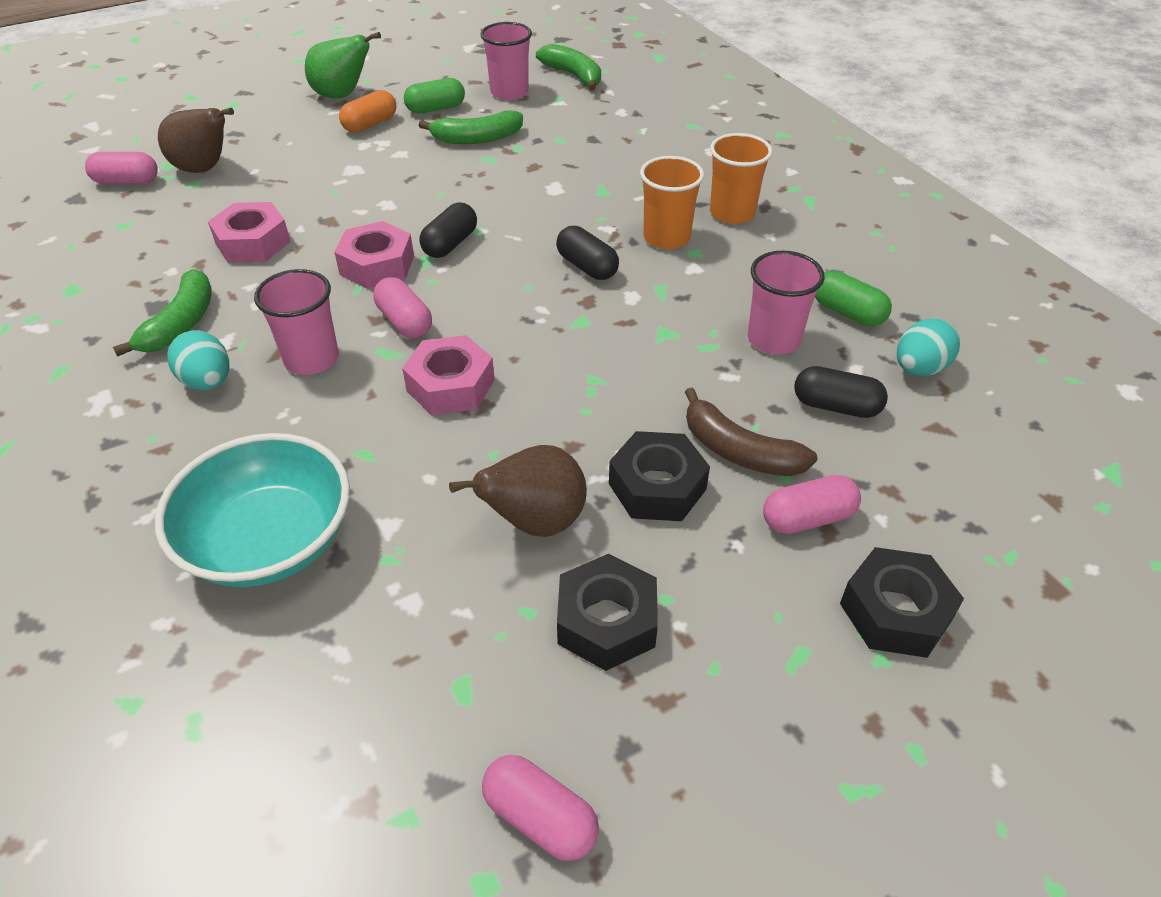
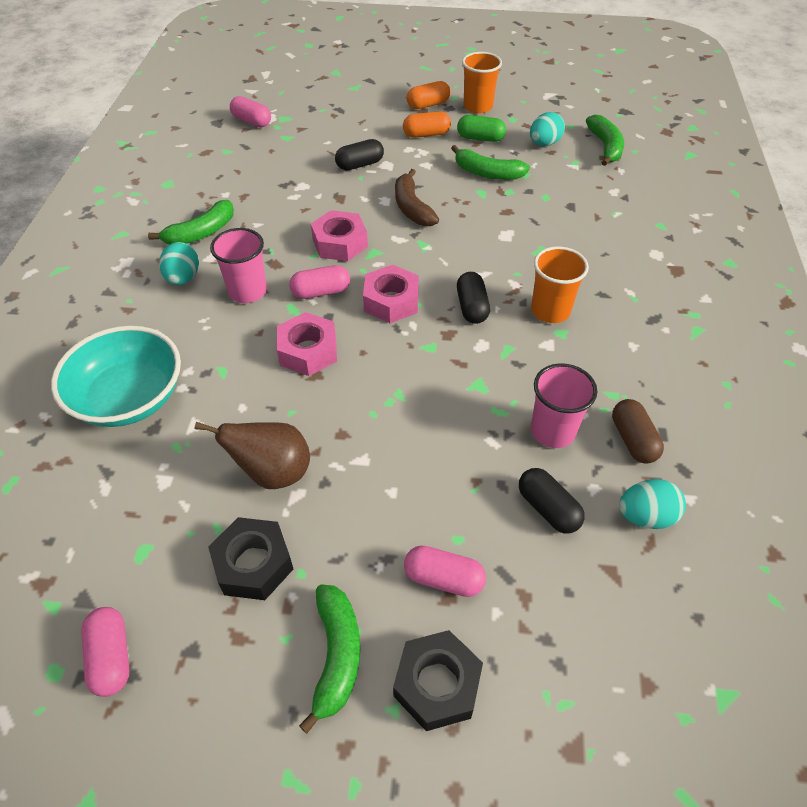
camera: 35 degrees right, 5 degrees up
brown pear [158,108,234,173] -> none
pink nut [208,202,291,263] -> pink nut moved to [363,265,419,323]
green pear [305,32,381,98] -> orange capsule [407,81,450,109]
pink capsule [373,277,432,338] -> pink capsule turned 75 degrees clockwise [289,265,350,299]
black capsule [419,203,477,258] -> black capsule moved to [335,139,384,171]
pink cup [480,22,532,100] -> turquoise egg [530,112,565,146]
black nut [609,431,710,521] -> none
brown banana [685,388,817,476] -> brown banana moved to [395,169,439,226]
orange cup [710,133,772,224] -> orange cup moved to [462,52,502,114]
green capsule [815,271,892,326] -> brown capsule [612,399,664,464]
none -> green banana [299,584,360,734]

